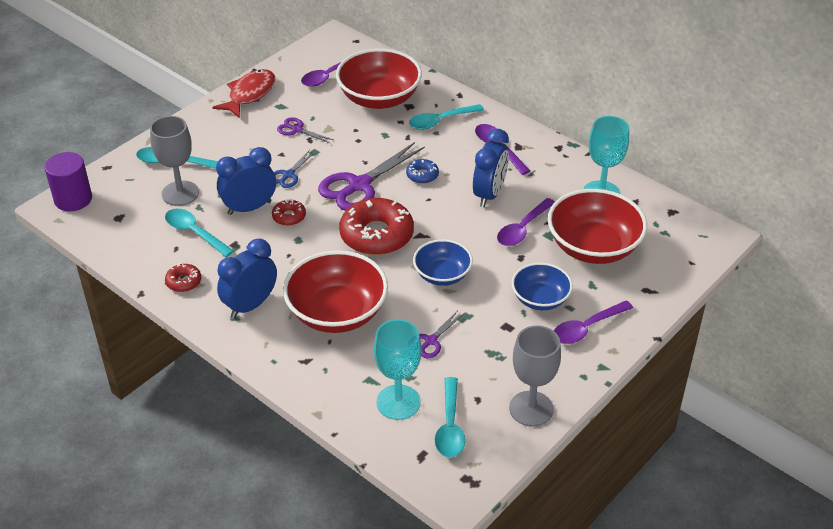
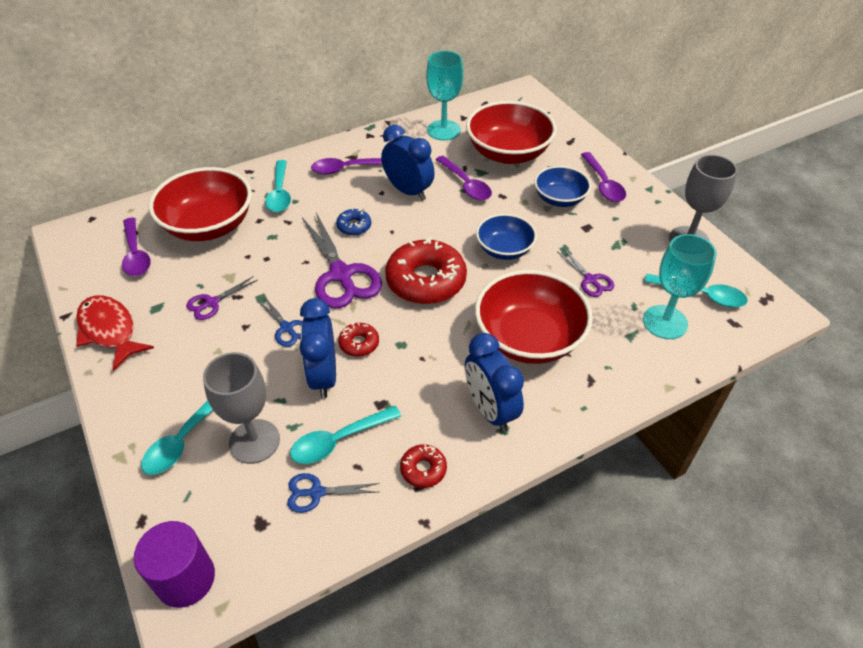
camera: 70 degrees left, 5 degrees up
none -> blue scissors [287,473,380,513]

